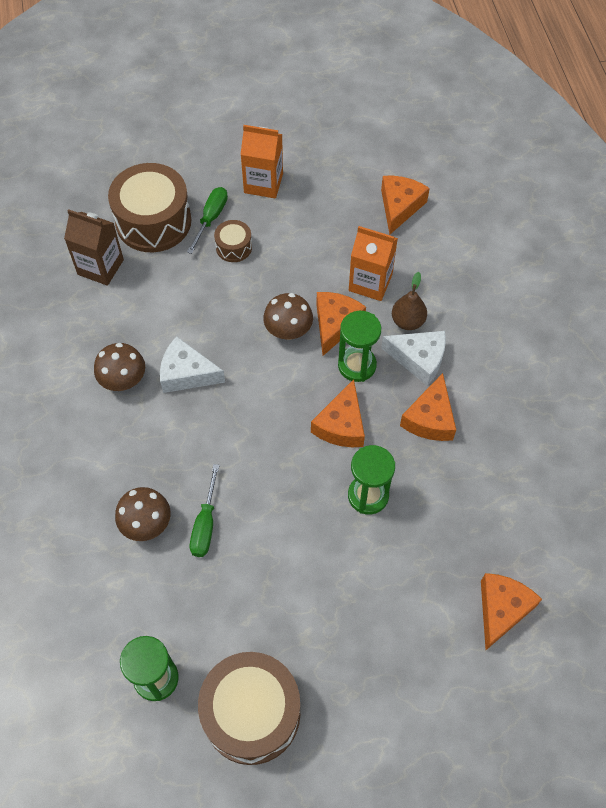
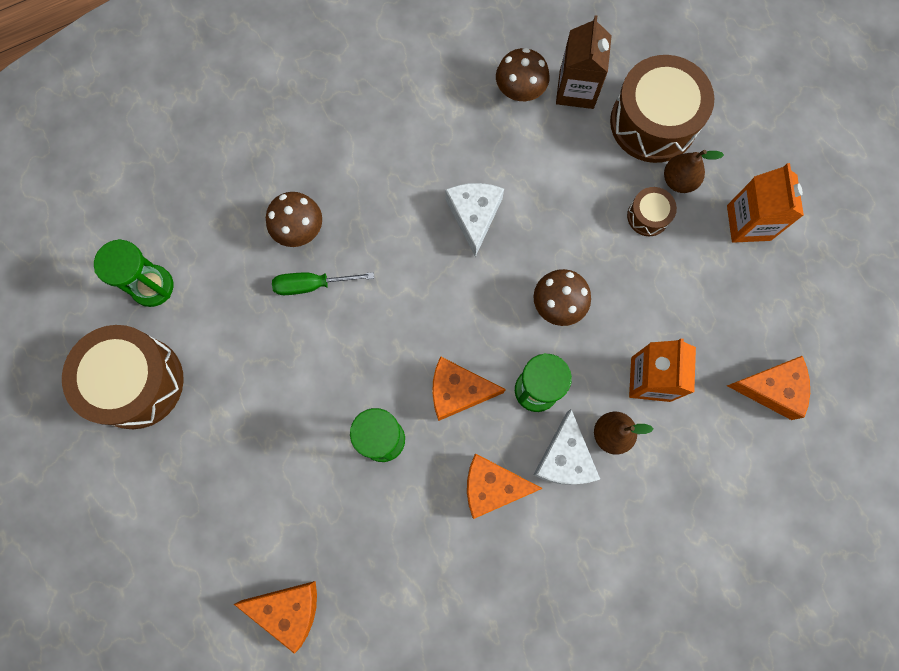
camera: 75 degrees right, 15 degrees up
brown mushroom [94,343,145,391] -> brown mushroom moved to [496,48,550,101]
green screwdriver [187,187,228,254] -> brown pear [664,150,724,193]
orange cheese [316,292,366,356] -> none

